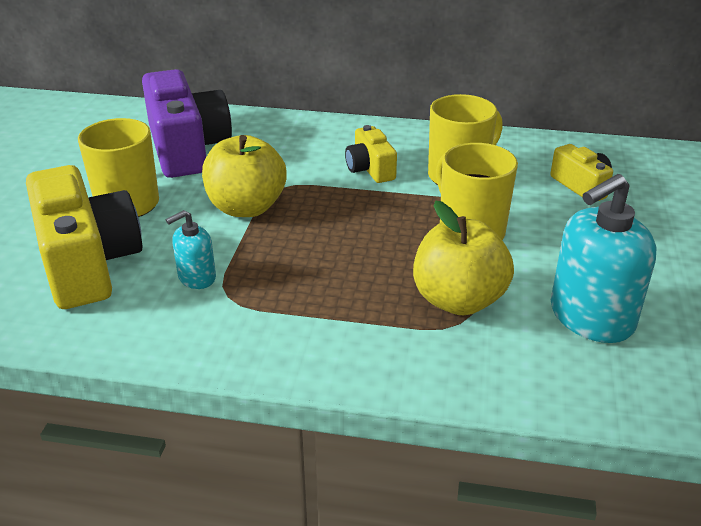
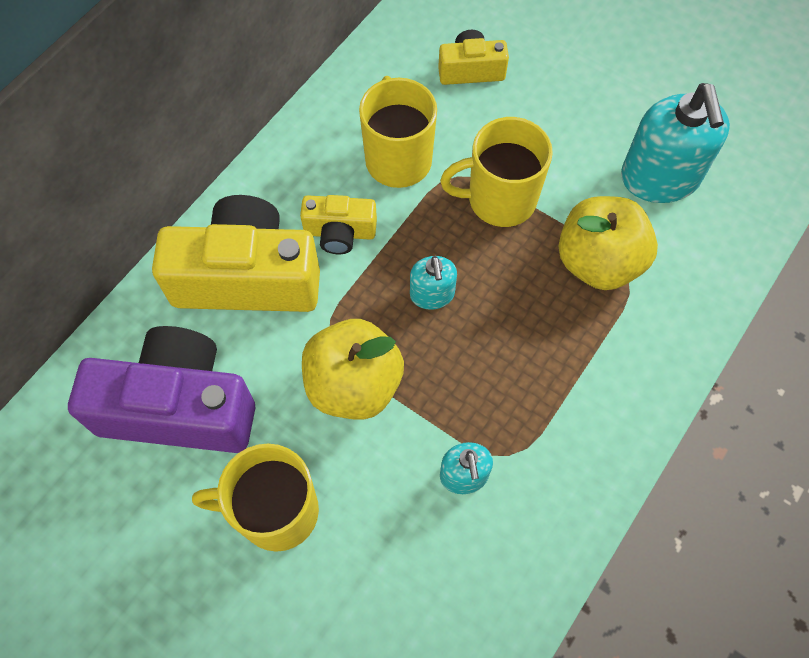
camera: 65 degrees left, 30 degrees up
yellow camera [26,165,142,309] -> yellow camera moved to [152,195,320,312]
none -> turquoise soap dispenser [410,256,457,310]

